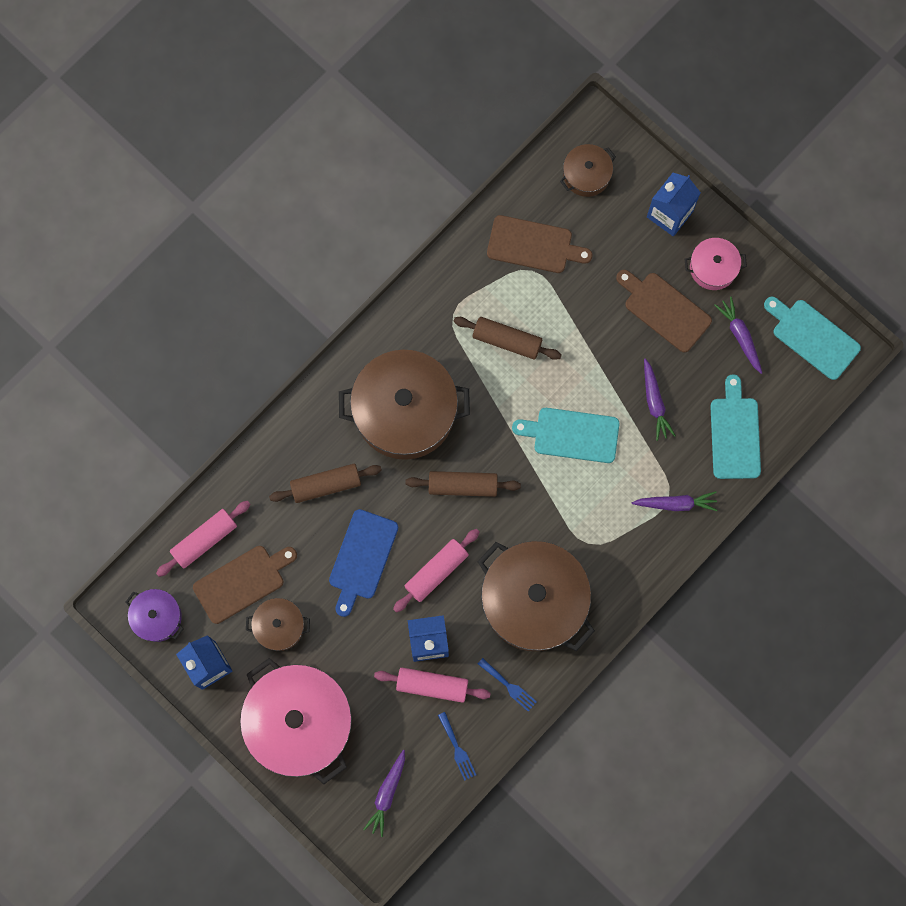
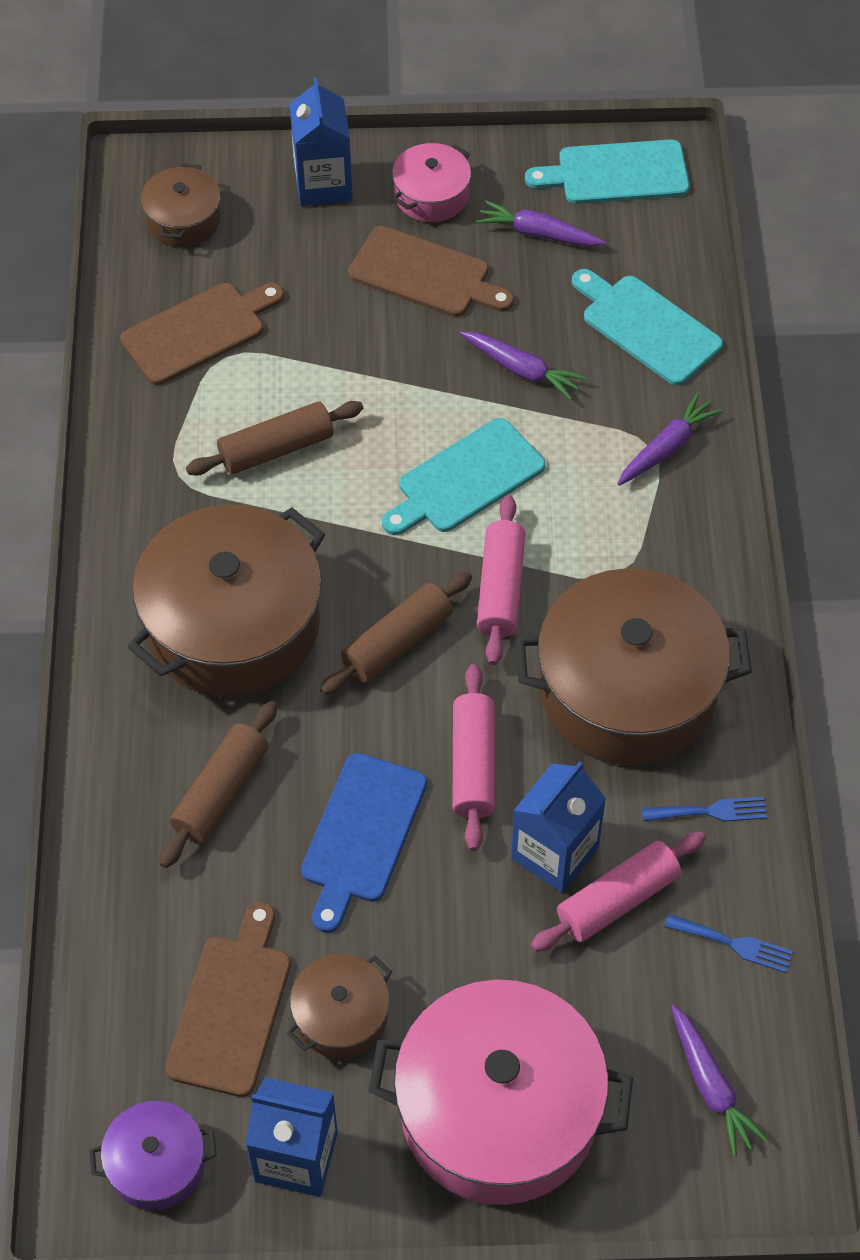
camera: 45 degrees left, 20 degrees down
pink rolling pin [156,501,250,577] -> pink rolling pin moved to [477,495,525,665]
blue cutting board [329,509,398,617] -> blue cutting board turned 45 degrees clockwise [301,753,427,933]
brown cutting board [616,270,712,352] -> brown cutting board turned 150 degrees counterclockwise [348,226,514,317]

